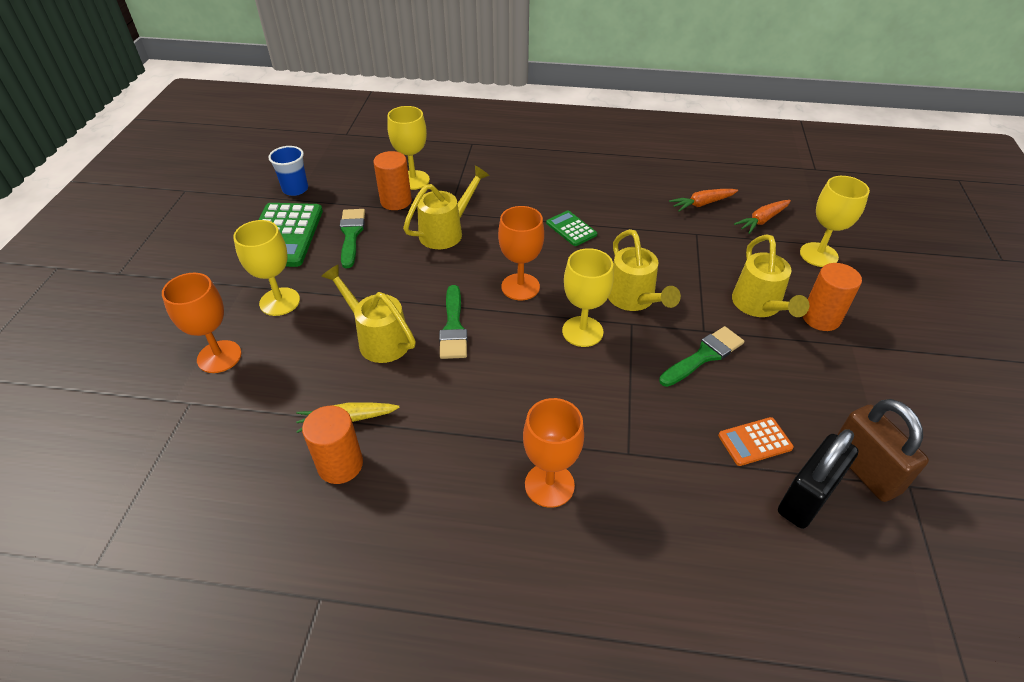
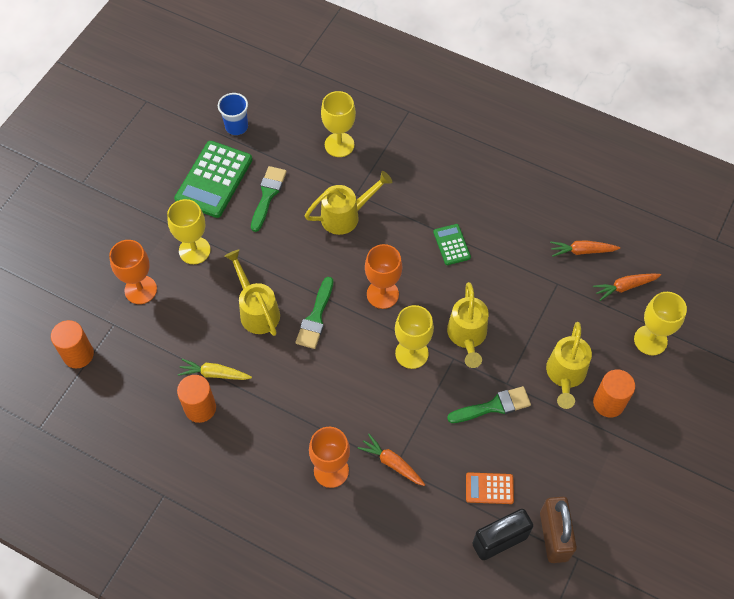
camera: 20 degrees right, 15 degrees up
orange cylinder [373,151,412,210] -> orange cylinder moved to [51,320,94,368]
none -> orange carrot [358,434,425,486]

